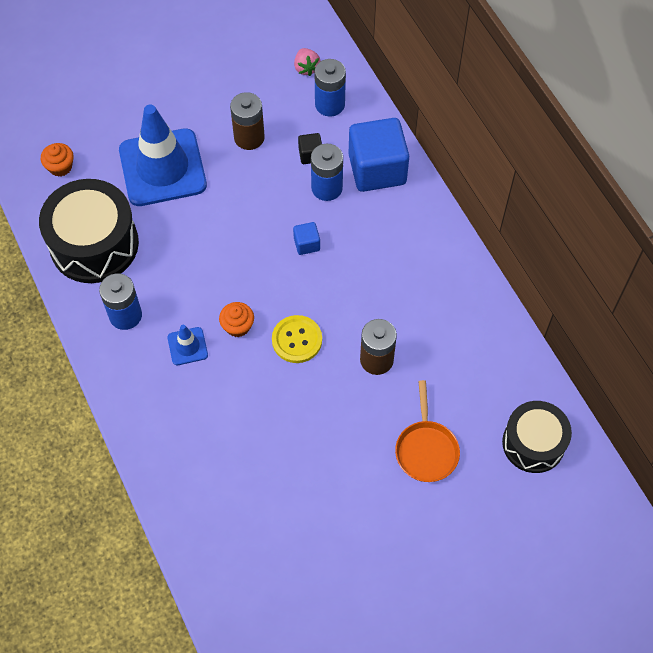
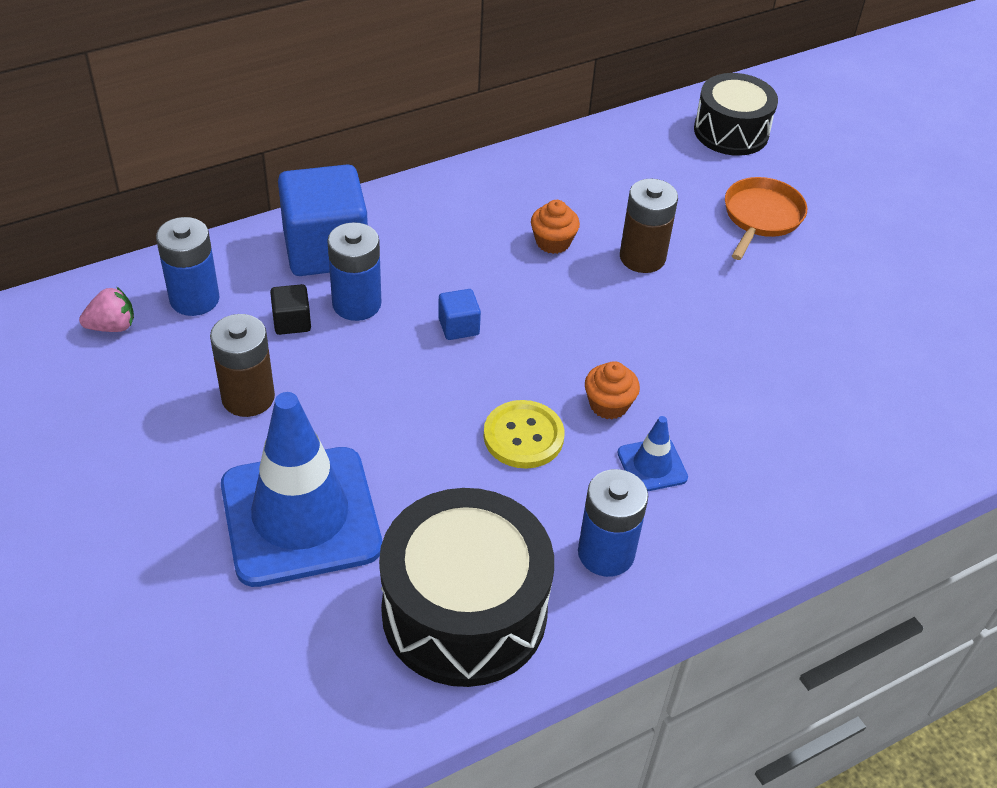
camera: 95 degrees left, 15 degrees down
orange cupcake [41,143,73,177] -> orange cupcake moved to [531,200,580,254]
yellow button [272,315,322,363] -> yellow button moved to [484,400,565,469]
orange pan [395,380,460,482] -> orange pan turned 60 degrees counterclockwise [725,177,807,260]

